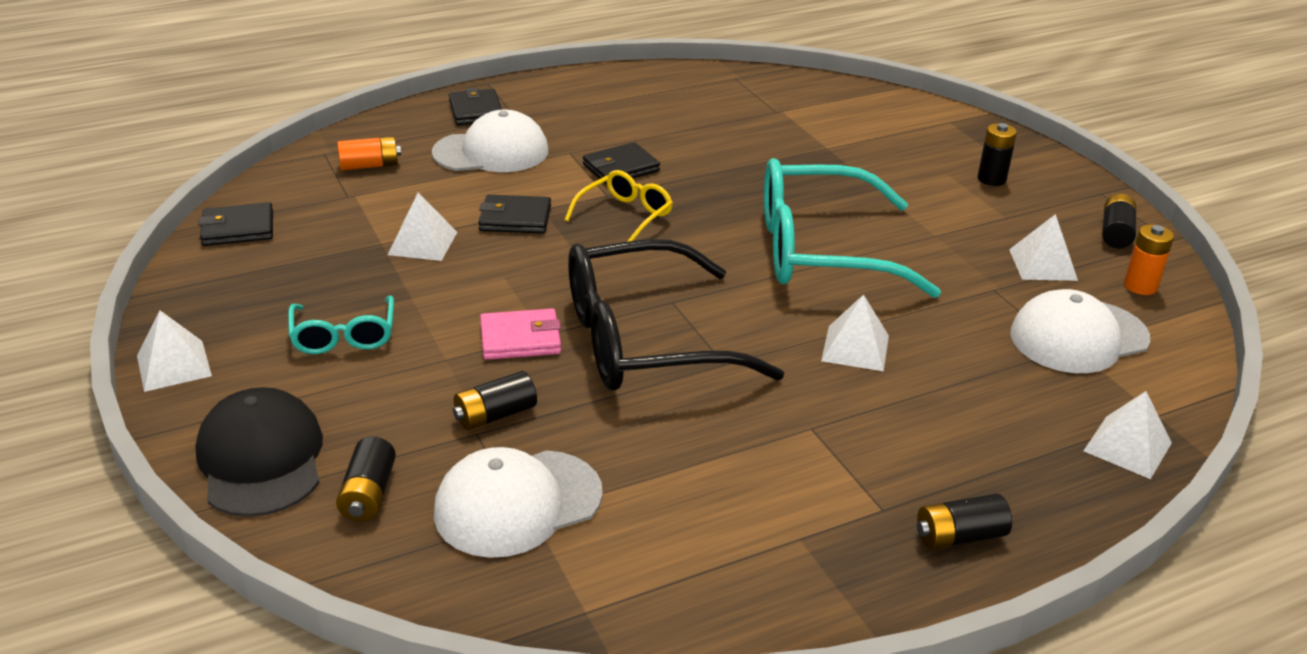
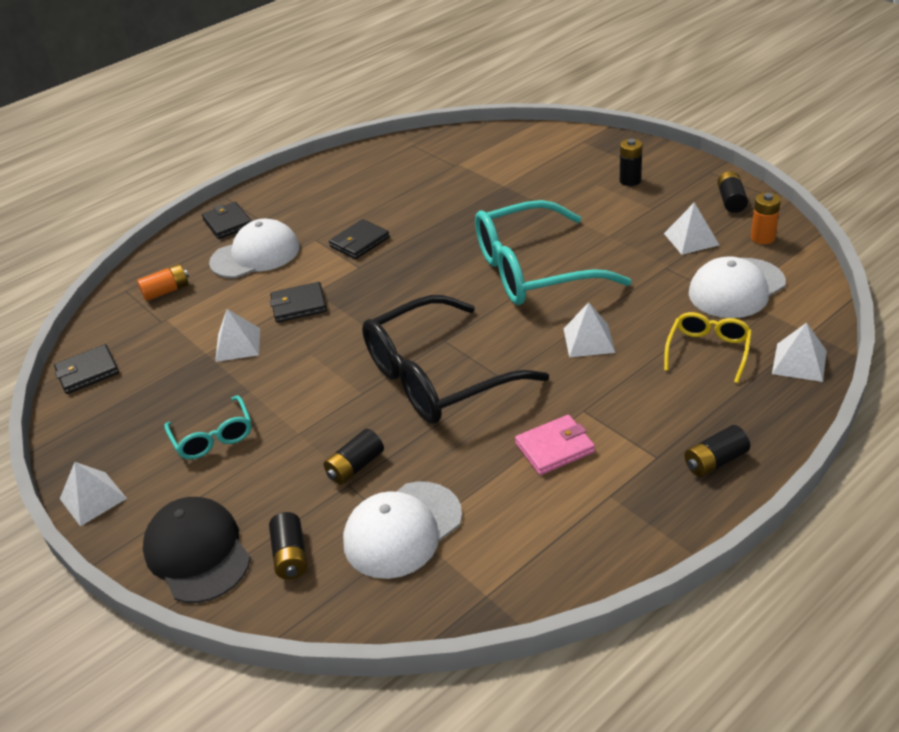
camera: 10 degrees left, 5 degrees up
pink wallet [480,308,561,360] -> pink wallet moved to [515,415,595,475]
yellow glasses [565,170,673,242] -> yellow glasses moved to [664,312,752,383]

